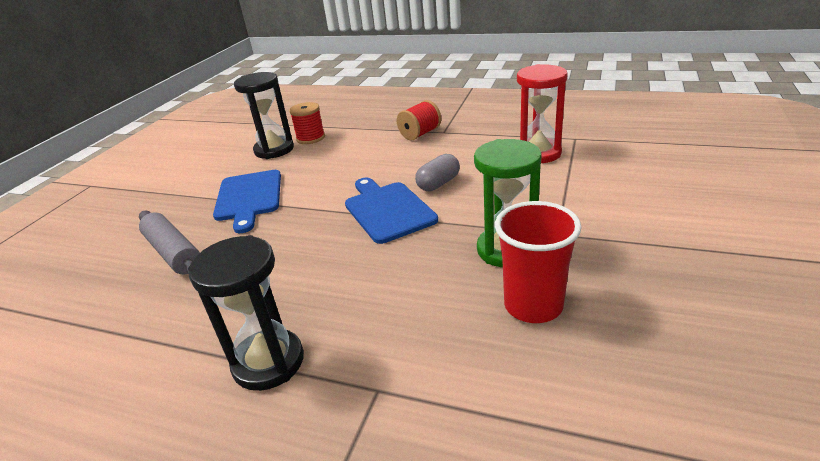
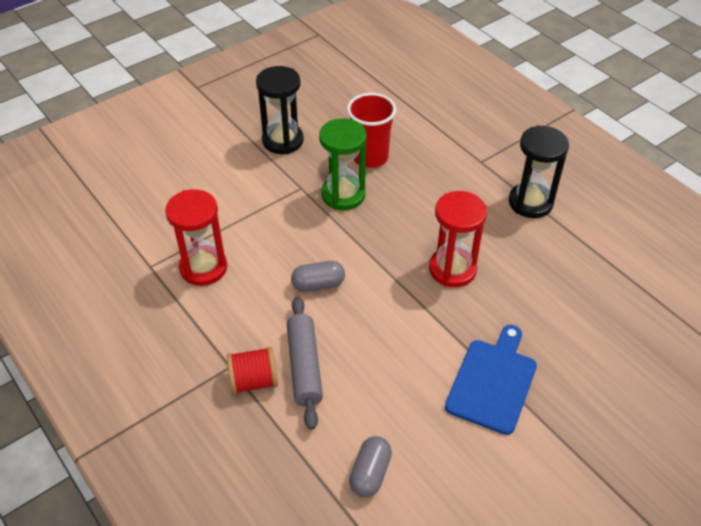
camera: 150 degrees left, 15 degrees up
grey rolling pin [139,210,200,274] -> grey rolling pin moved to [287,296,323,430]
black hourglass [234,72,294,159] -> black hourglass moved to [256,66,304,154]
red spool [289,102,325,144] -> grey capsule [349,436,392,497]
blue cutting board [345,178,438,244] -> none
none -> red hourglass [429,191,487,287]

